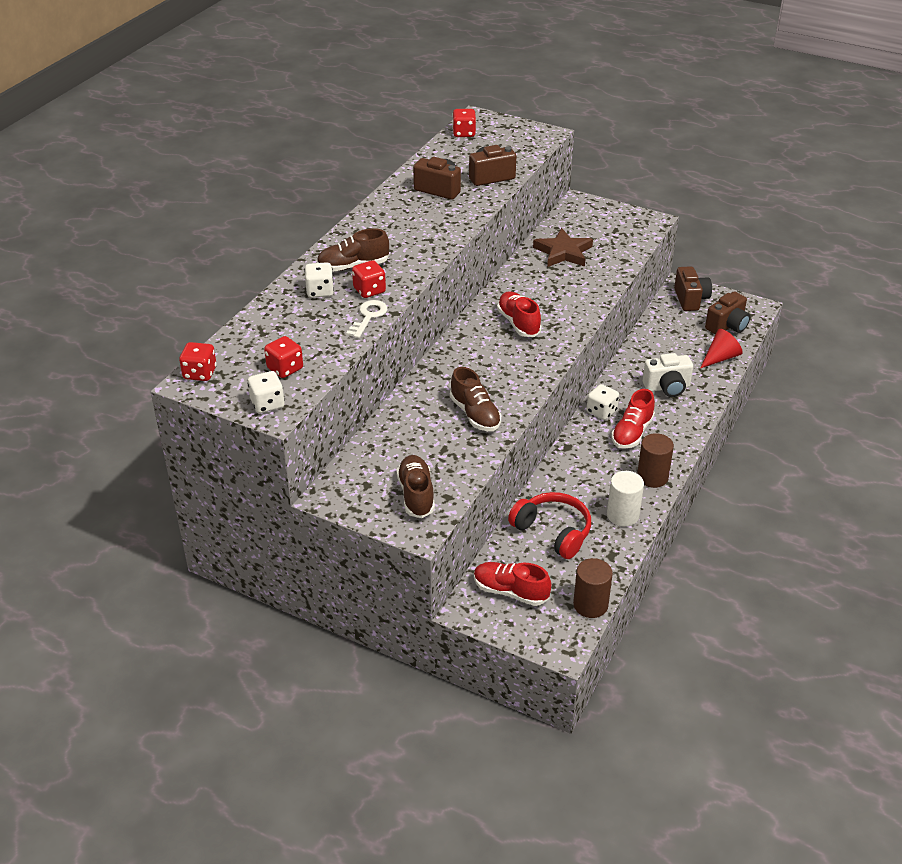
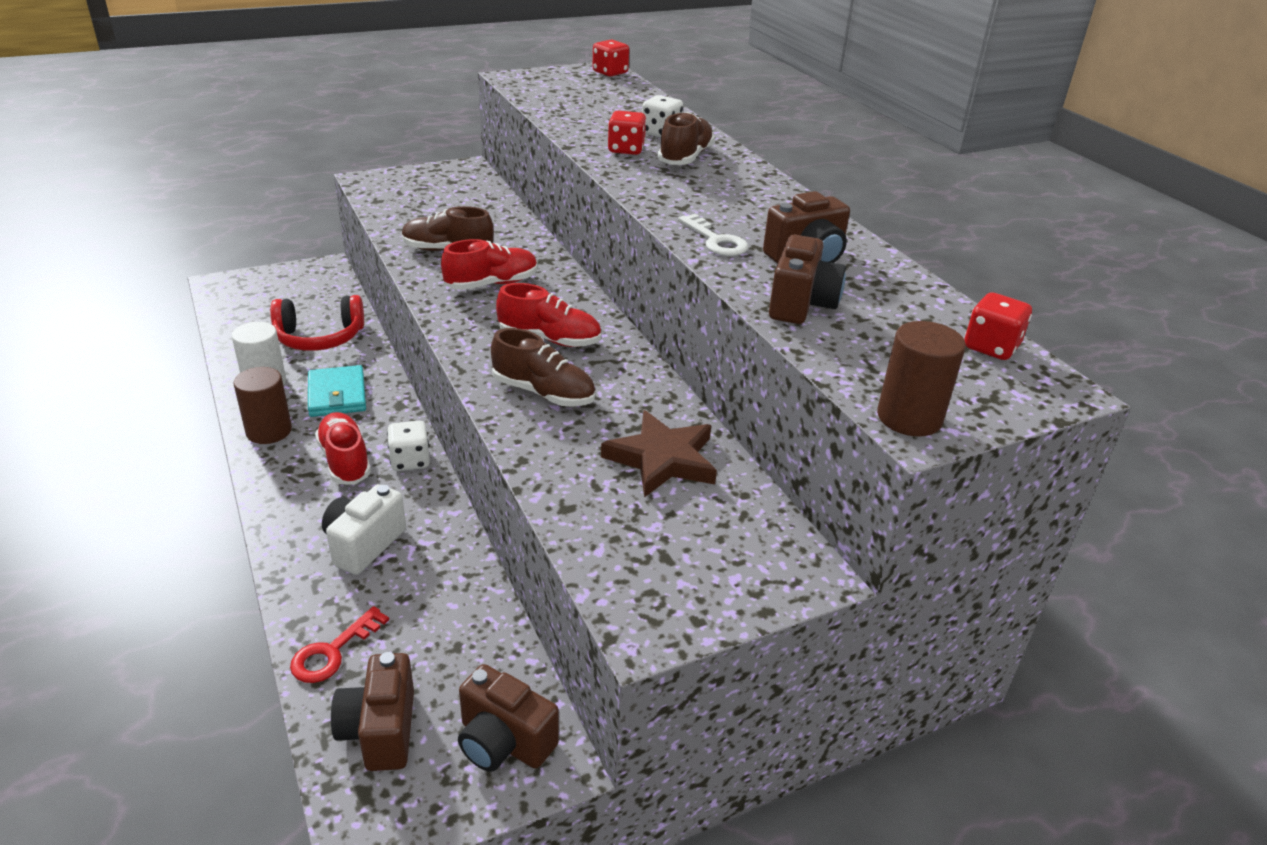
camera: 125 degrees right, 5 degrees down
white dice [247,371,285,413] -> none
red dice [264,336,303,378] -> none
white key [346,300,387,338] -> white key moved to [678,214,748,256]
brown shoe [397,455,435,518] -> brown shoe moved to [491,328,596,407]
red shoe [474,562,551,606] -> red shoe moved to [441,239,537,290]
brown cylinder [573,558,613,618] -> brown cylinder moved to [877,321,966,436]
red cone [700,329,743,368] -> red key [290,606,389,683]
none -> turquoise wallet [308,365,366,417]

